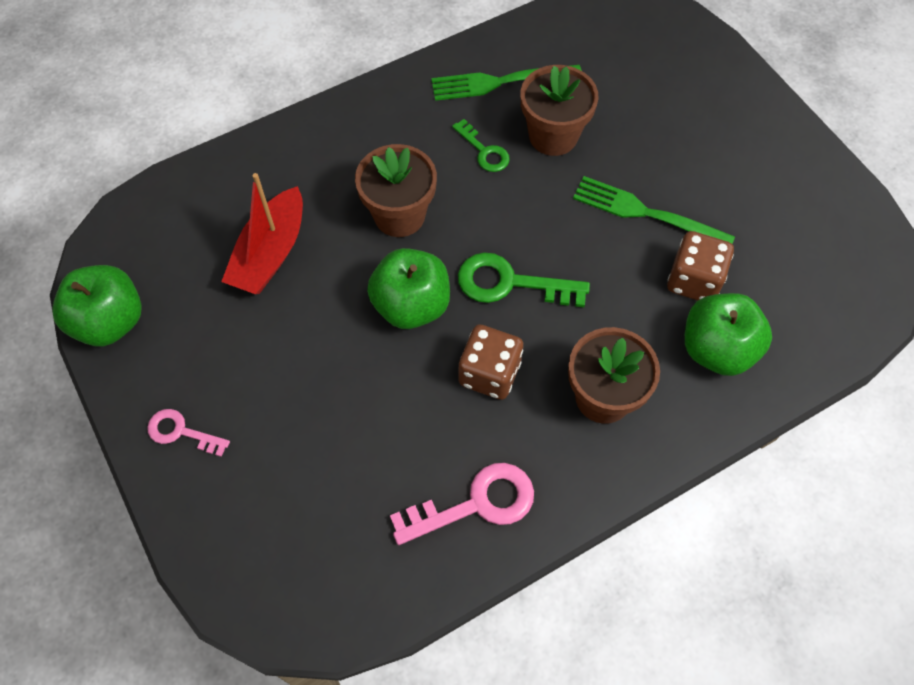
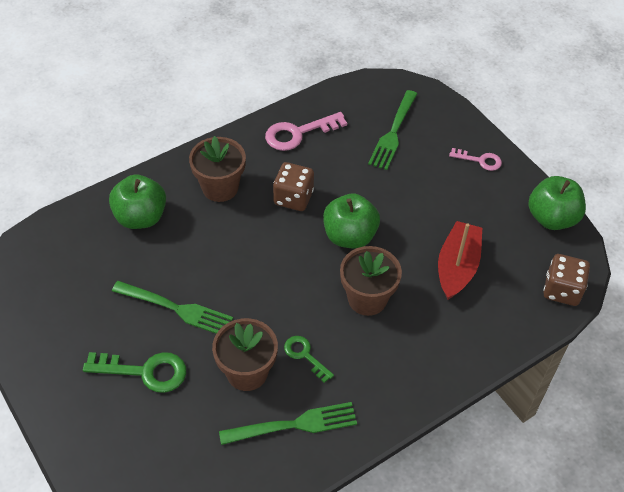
camera: 175 degrees right, 10 degrees down
green key [458,252,590,307] -> green key moved to [83,352,186,393]
brown dice [667,231,734,301] -> brown dice moved to [543,254,590,306]
none -> green fork [368,90,417,170]

